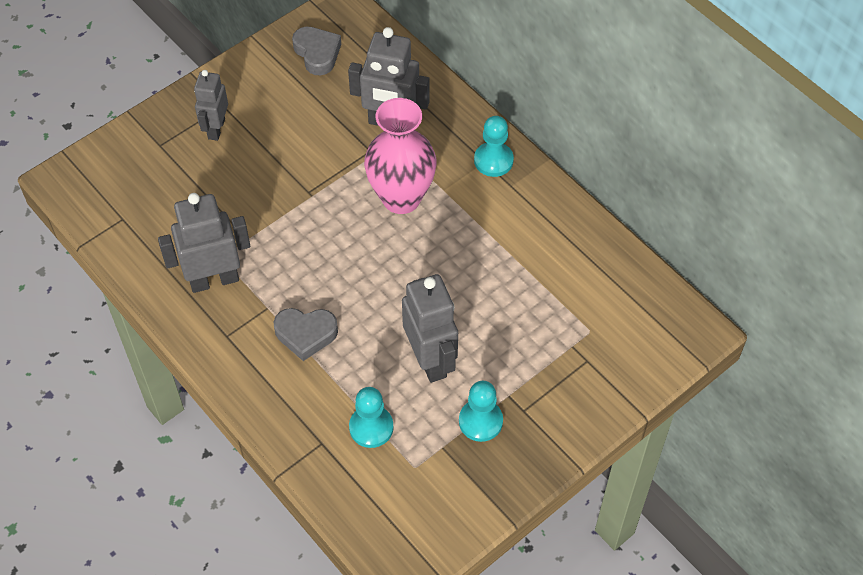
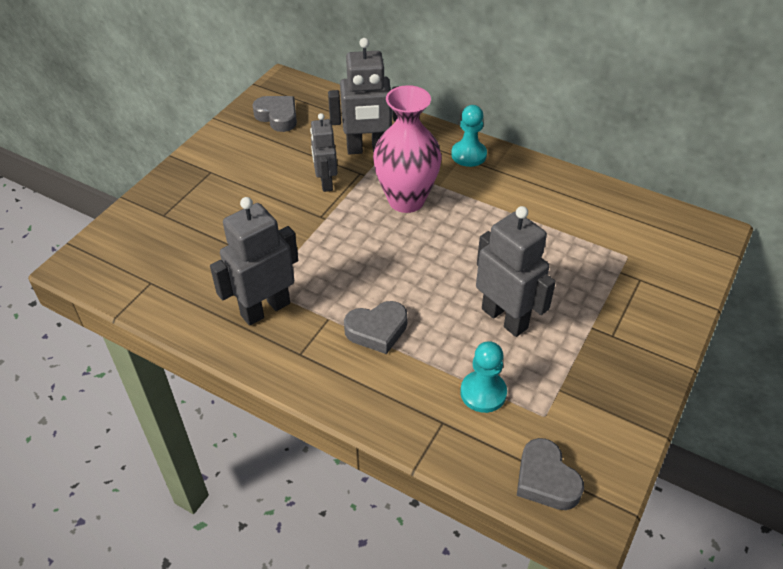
camera: 20 degrees left, 10 degrees down
grey robot [194,70,228,141] -> grey robot moved to [310,113,337,192]
turquoise pawn [459,381,503,442] -> none
none -> grey heart [517,438,584,510]

